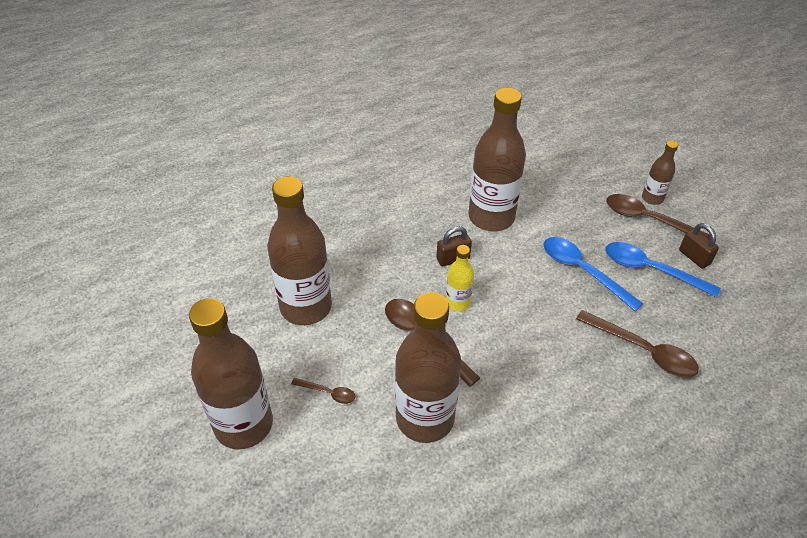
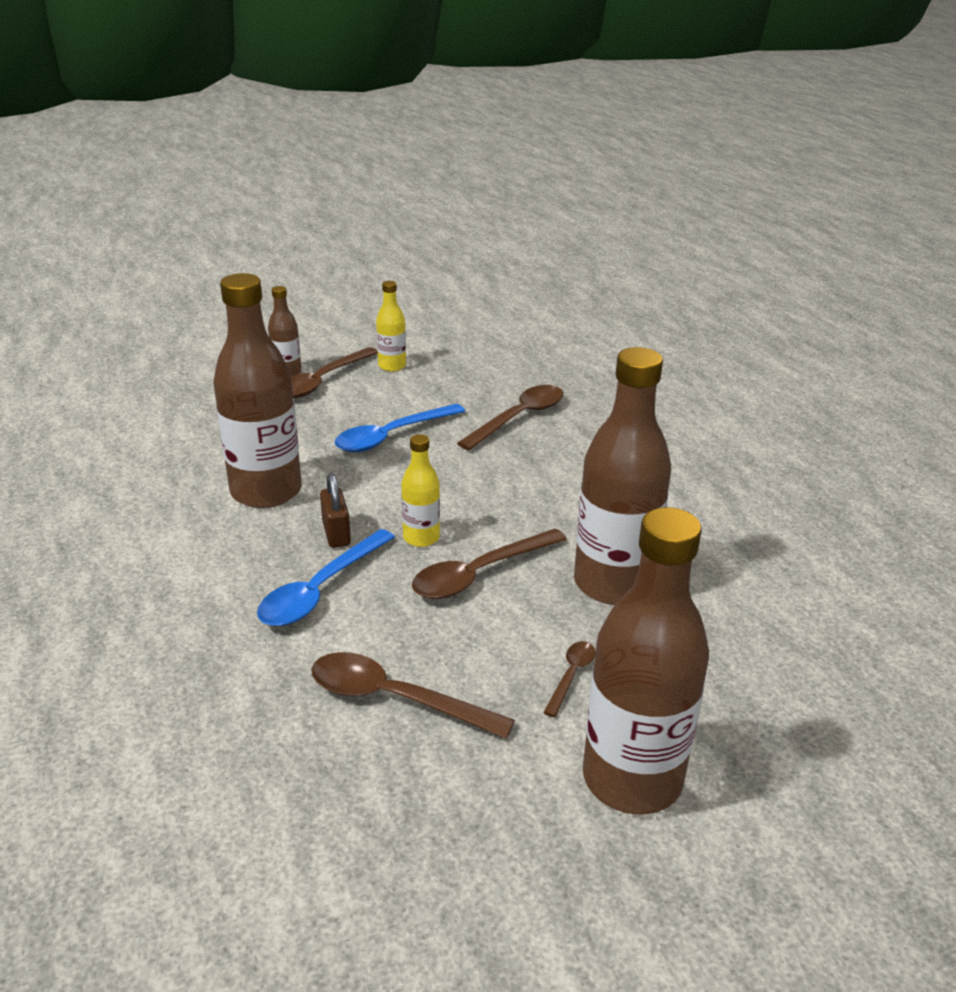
camera: 85 degrees left, 15 degrees down
brown bottle [267,176,332,325] -> brown spoon [311,652,515,739]
blue spoon [605,242,720,297] -> blue spoon moved to [257,529,395,626]
brown padlock [679,223,719,269] -> yellow bottle [376,281,406,372]

